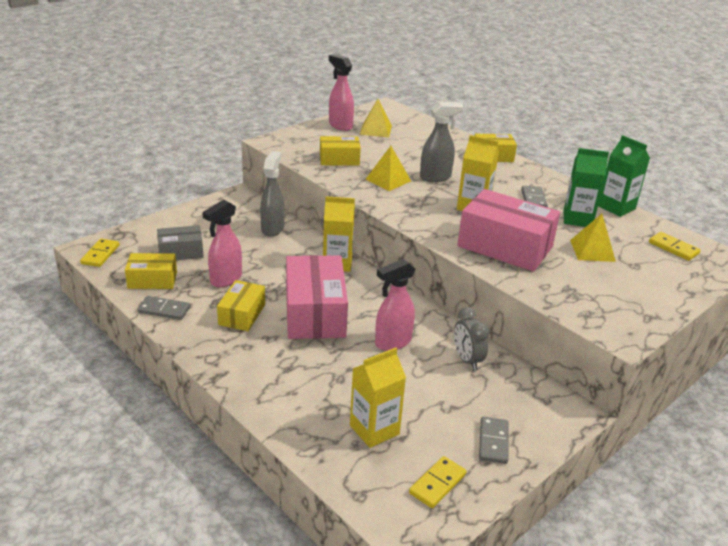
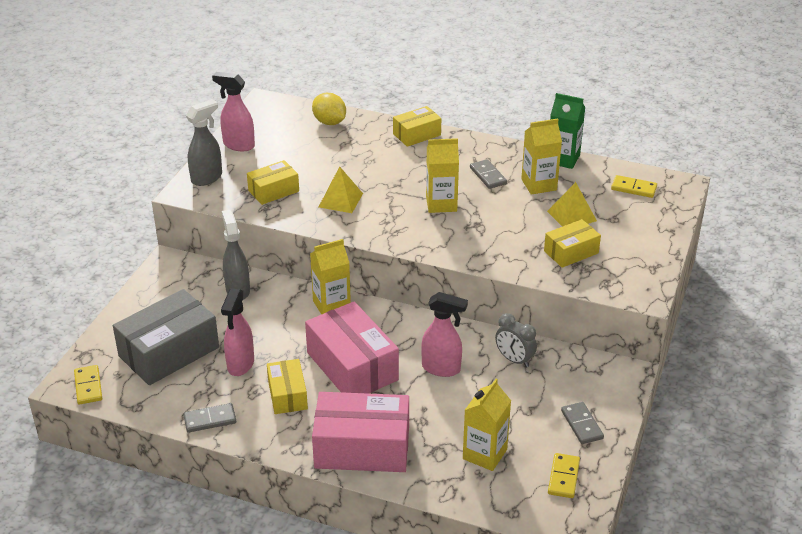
camera: 25 degrees left, 5 degrees up
yellow box [125,253,177,289] -> yellow box moved to [544,219,601,268]
grey box [157,225,204,260] -> grey box [113,289,219,385], size x1.78
yellow pyramid [360,99,392,138] -> none
pink spray bottle [375,259,415,351] -> pink spray bottle turned 105 degrees counterclockwise [421,292,468,377]
grey spray bottle [420,101,463,182] -> grey spray bottle moved to [186,99,222,186]
pink box [457,189,560,272] -> pink box moved to [312,392,409,472]
green carton [563,148,609,227] -> yellow carton [521,118,562,195]
none -> yellow lemon [312,93,346,125]

